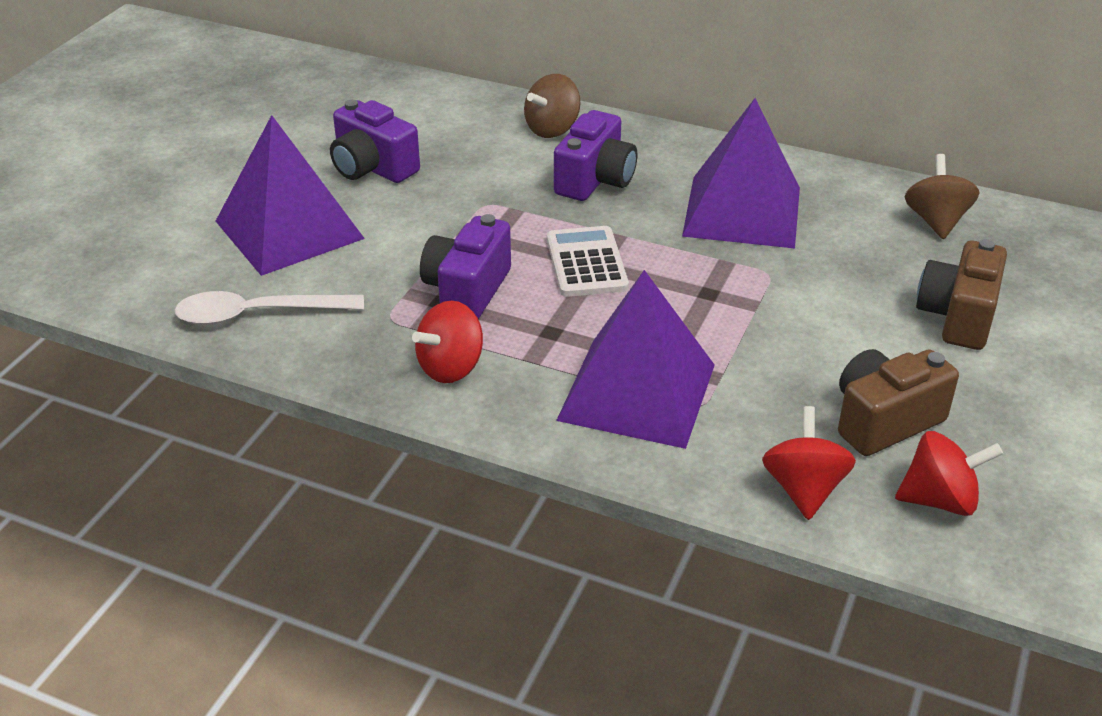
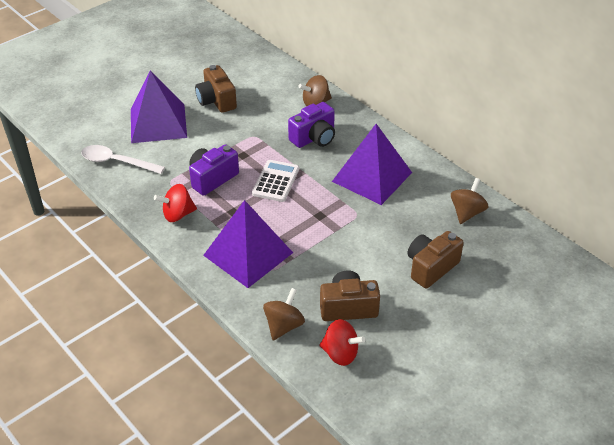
camera: 25 degrees right, 5 degrees up
purple camera [330,100,420,183] -> brown camera [195,65,237,113]
red spinning top [762,406,856,520] -> brown spinning top [263,288,305,340]

